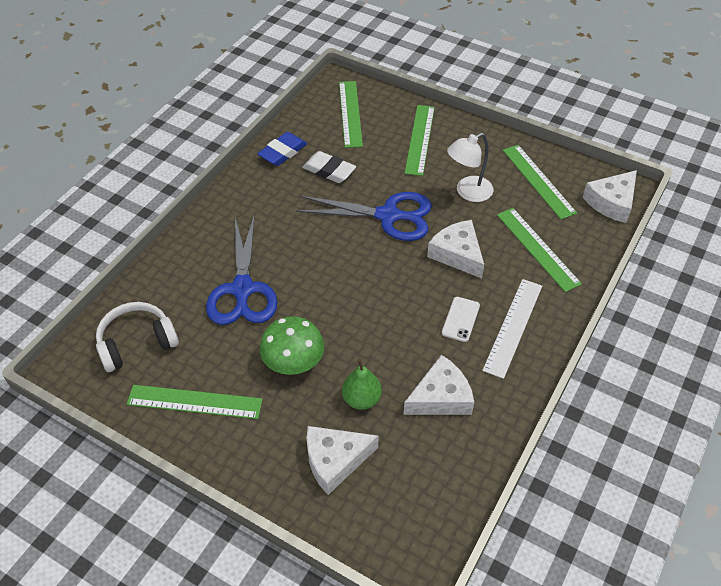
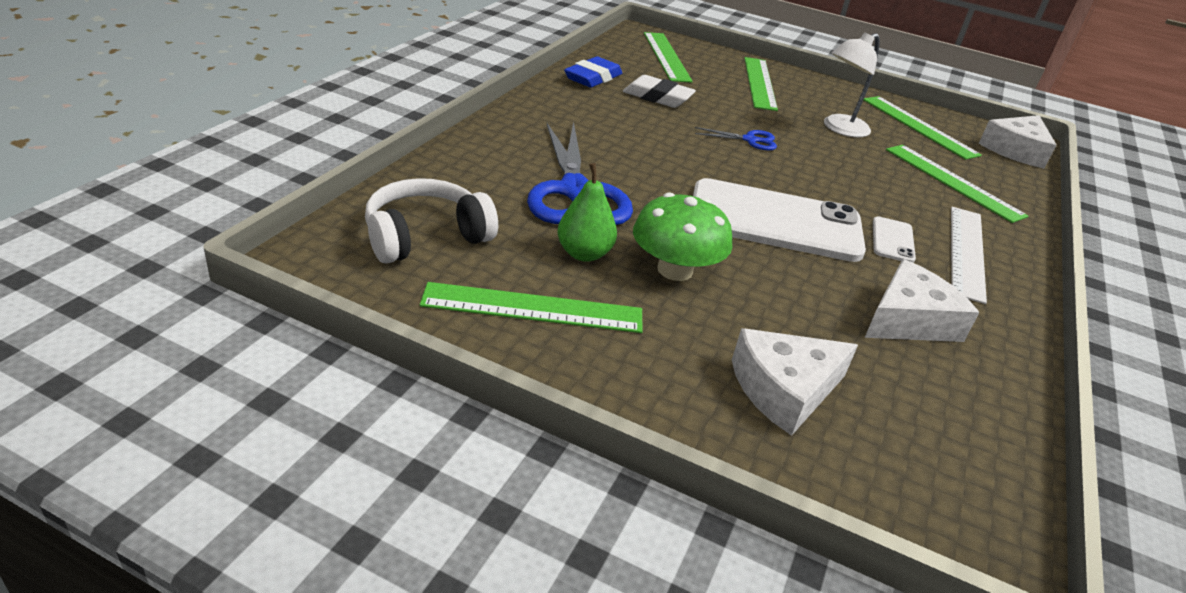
camera: 10 degrees left, 15 degrees down
blue scissors [296,192,432,241] -> blue scissors [695,127,777,151], size x0.46
green pear [342,359,382,410] -> green pear moved to [557,163,617,262]
white cheese [427,220,484,278] -> none
none -> white phone [693,178,866,262]

